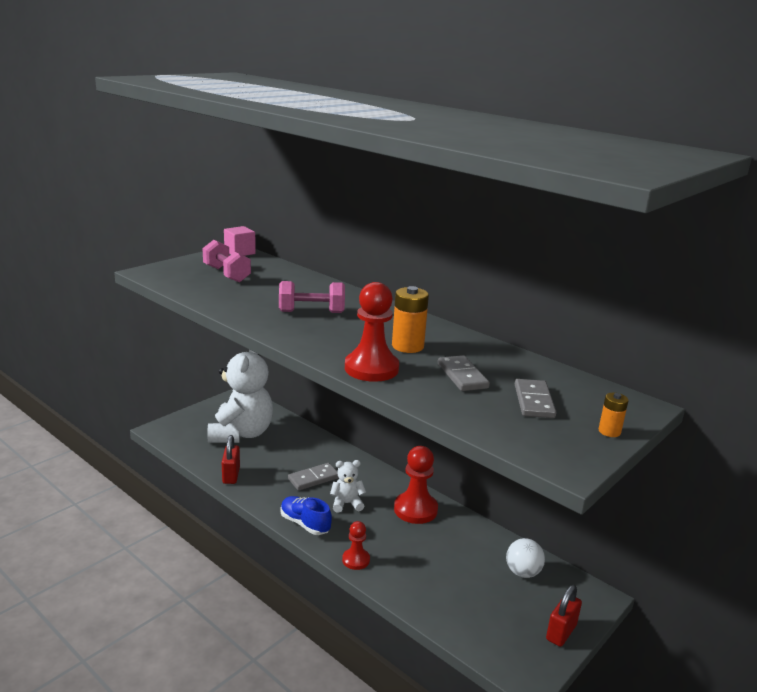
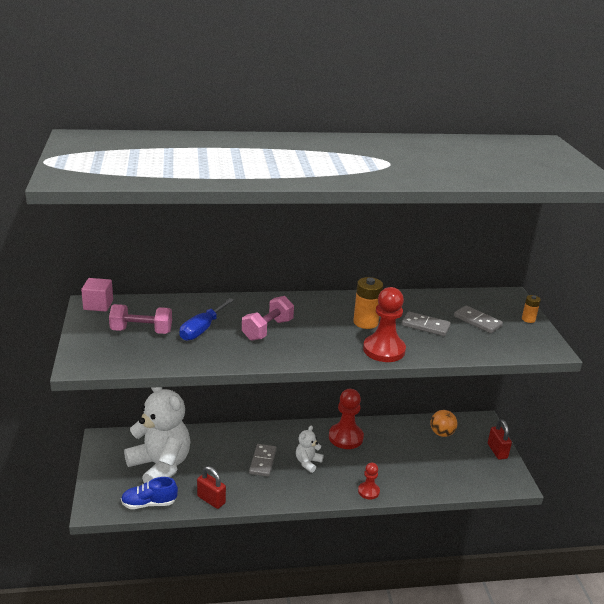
camera: 50 degrees left, 5 degrees up
blue shoe [280,496,332,535] -> blue shoe moved to [121,477,178,509]
white ball [506,538,545,578] -> orange ball [430,410,458,437]
none -> blue screwdriver [180,298,234,341]

